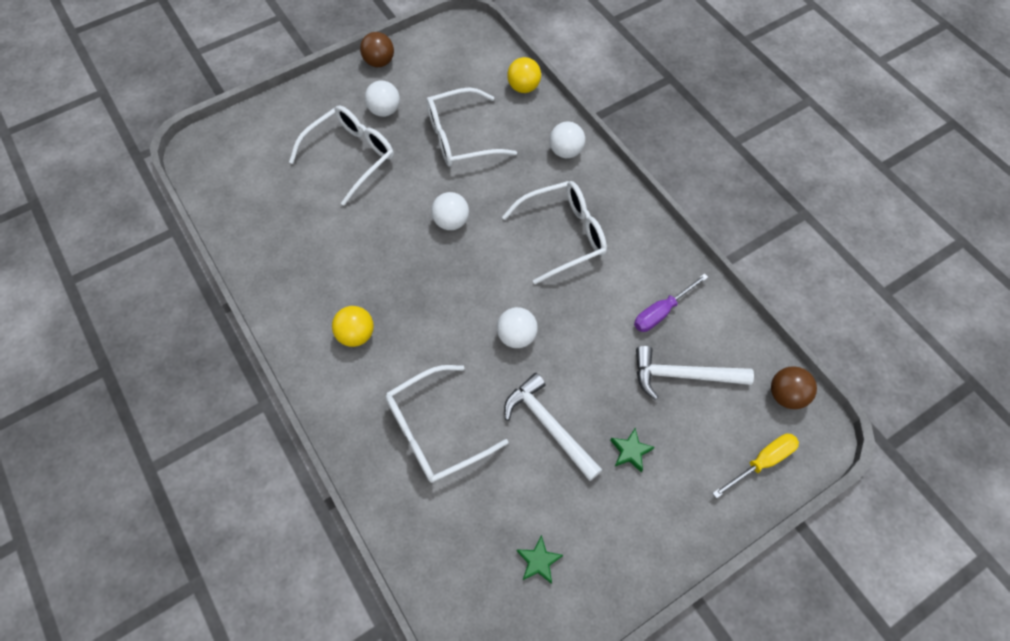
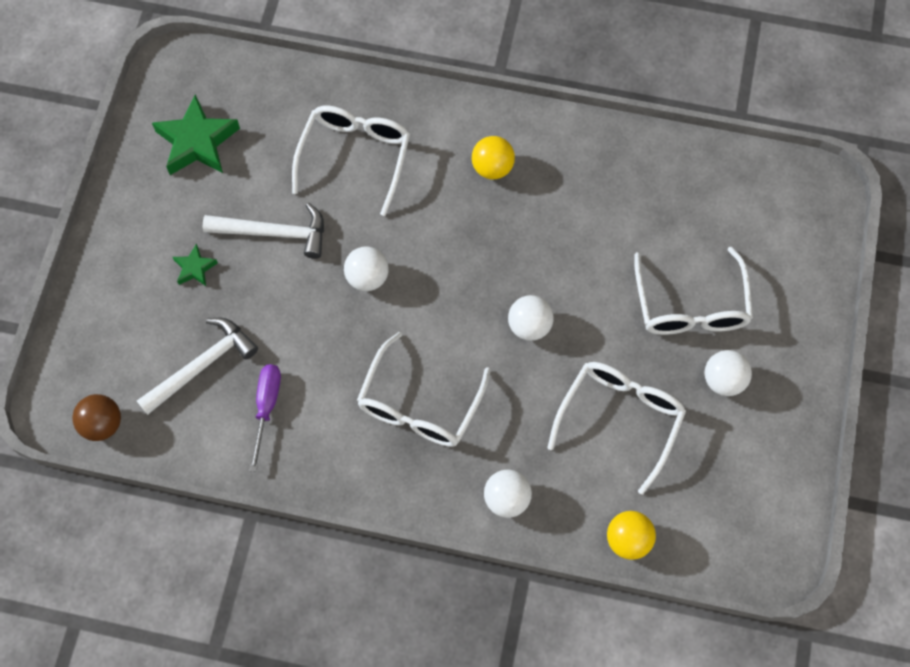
camera: 135 degrees right, 5 degrees up
brown ball [360,32,394,67] -> none
green star [517,535,563,584] -> green star [152,95,240,175], size x1.99
yellow screwdriver [712,433,799,499] -> none

